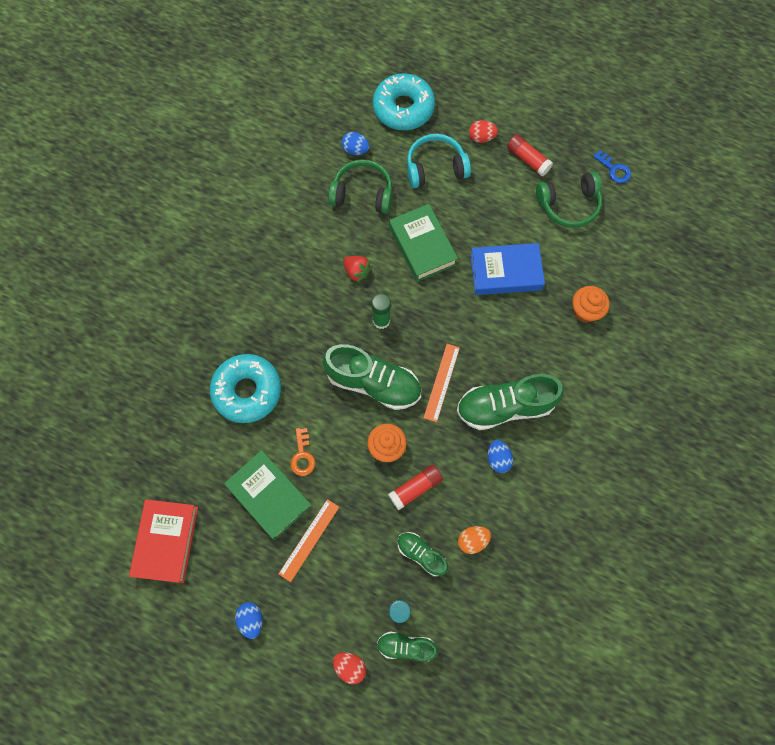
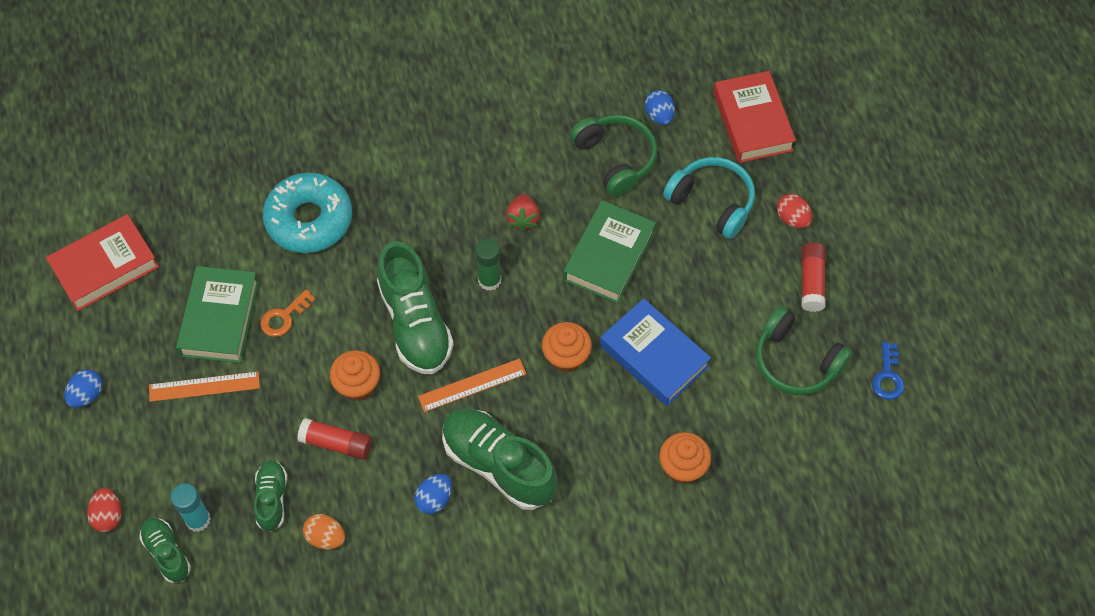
camera: 50 degrees right, 10 degrees down
turquoise donut [373,73,435,130] -> red book [713,71,796,163]
none -> orange cupcake [542,322,592,372]

